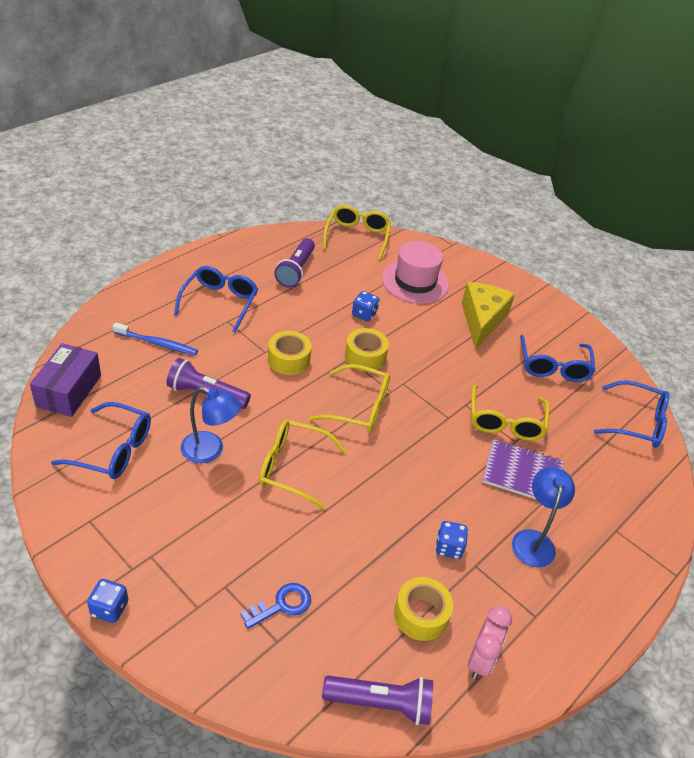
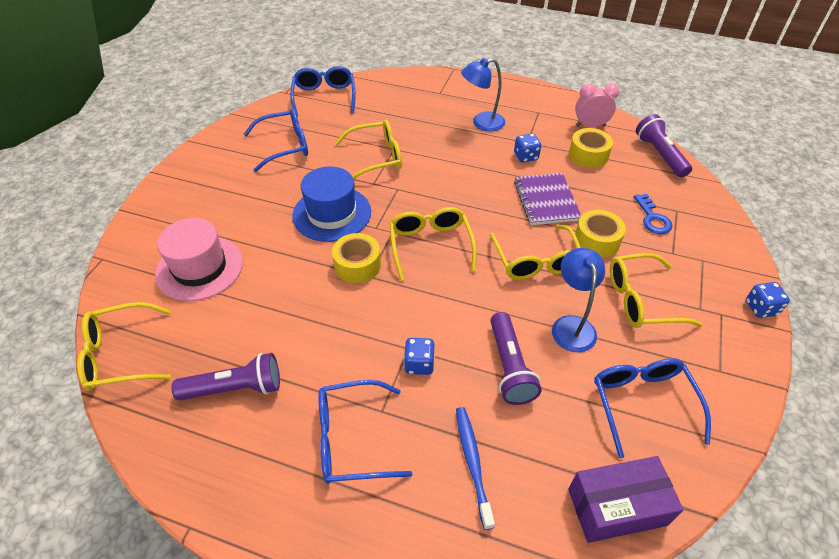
camera: 110 degrees left, 5 degrees up
blue key [240,583,311,629] -> blue key turned 135 degrees counterclockwise [634,194,673,234]
yellow tape [268,331,311,375] -> yellow tape moved to [575,210,626,258]
blue dice [352,291,379,321] -> blue dice moved to [404,338,435,375]
yellow cheese [462,282,515,350] -> none
purple notebook [482,439,564,500] -> purple notebook moved to [514,173,582,225]
none -> blue hat [292,166,371,242]
none -> yellow glasses [610,253,703,328]

